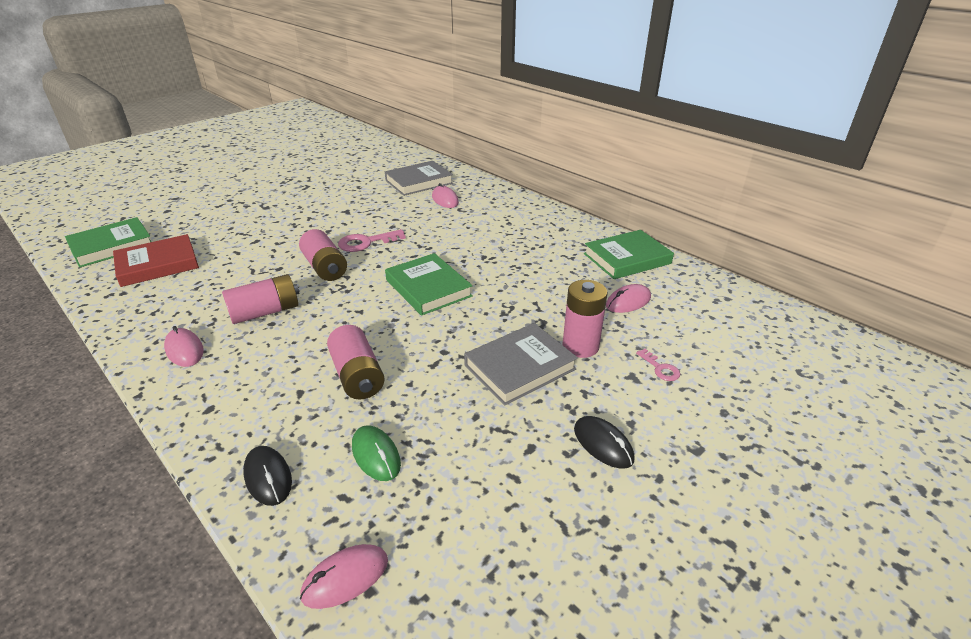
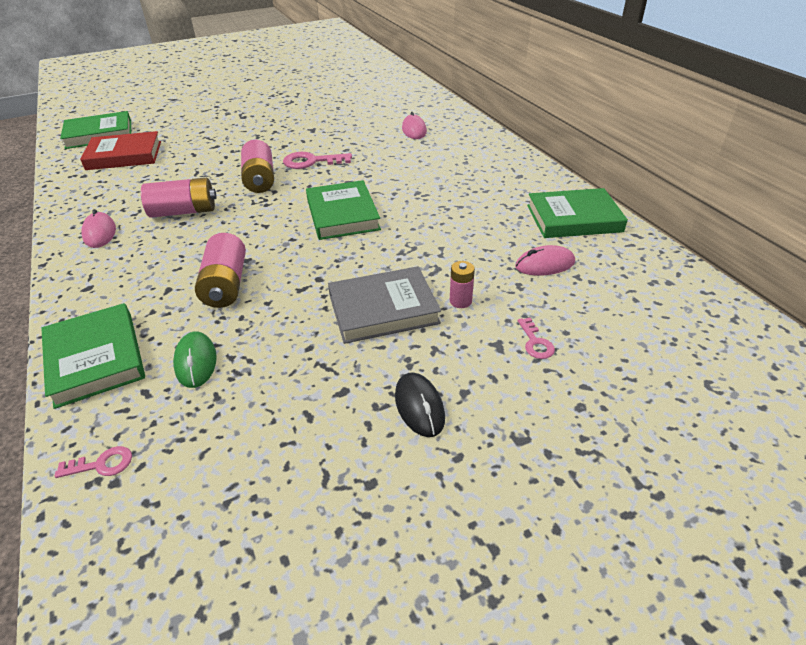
camera: 20 degrees right, 5 degrees up
black mouse [243,446,292,506] -> green book [41,303,145,409]
pink mouse [300,544,388,609] -> pink key [55,446,132,478]
grey book [385,161,453,196] -> none
pink battery [562,280,608,358] -> pink battery [450,261,475,308], size x0.55

